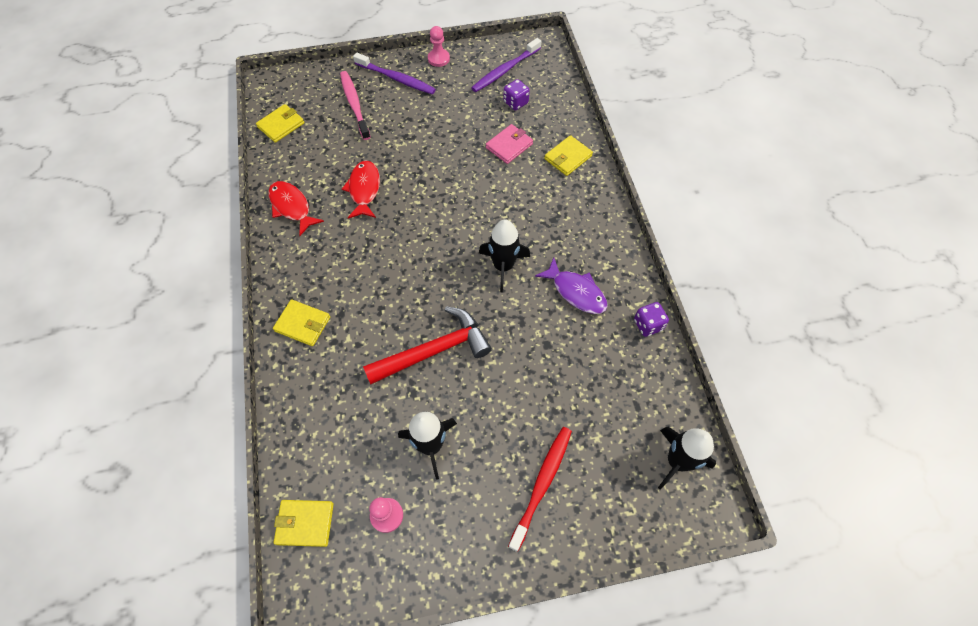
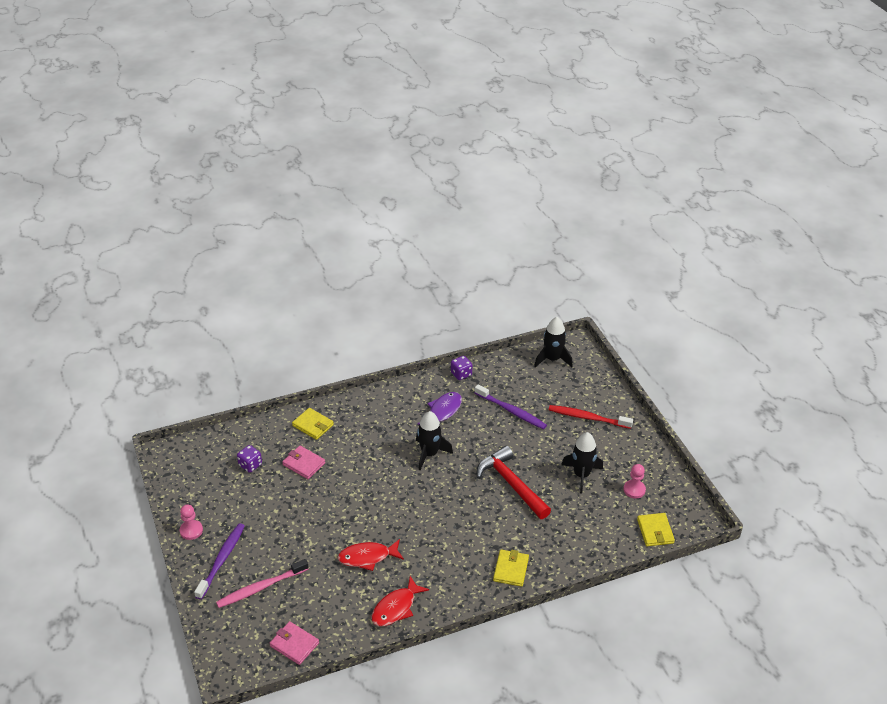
camera: 100 degrees left, 20 degrees down
yellow wallet [256,104,304,143] -> pink wallet [270,621,319,665]
purple toothbrush [471,38,541,92] -> purple toothbrush moved to [475,384,547,429]

